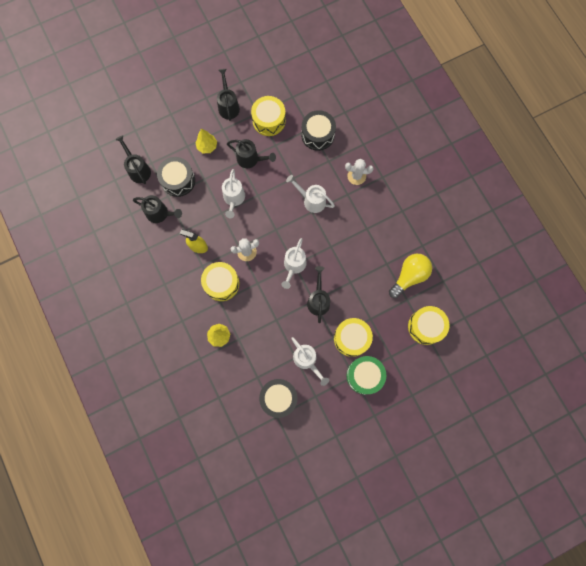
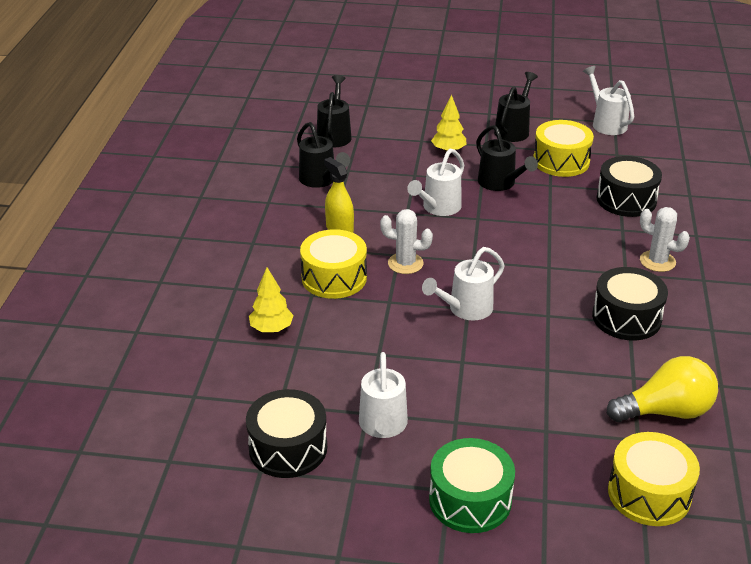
camera: 35 degrees right, 40 degrees down
black drum [157,157,195,197] -> black drum moved to [592,267,668,340]
white watering can [286,175,335,213] -> white watering can moved to [583,66,634,135]
black watering can [307,266,330,323] -> none
yellow drum [334,318,373,357] -> none

